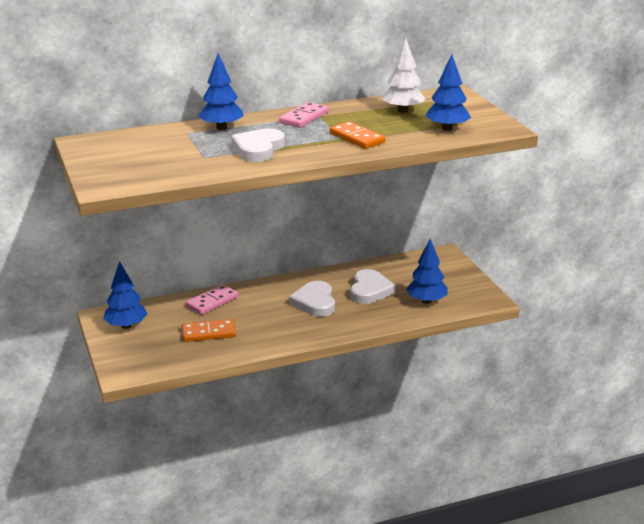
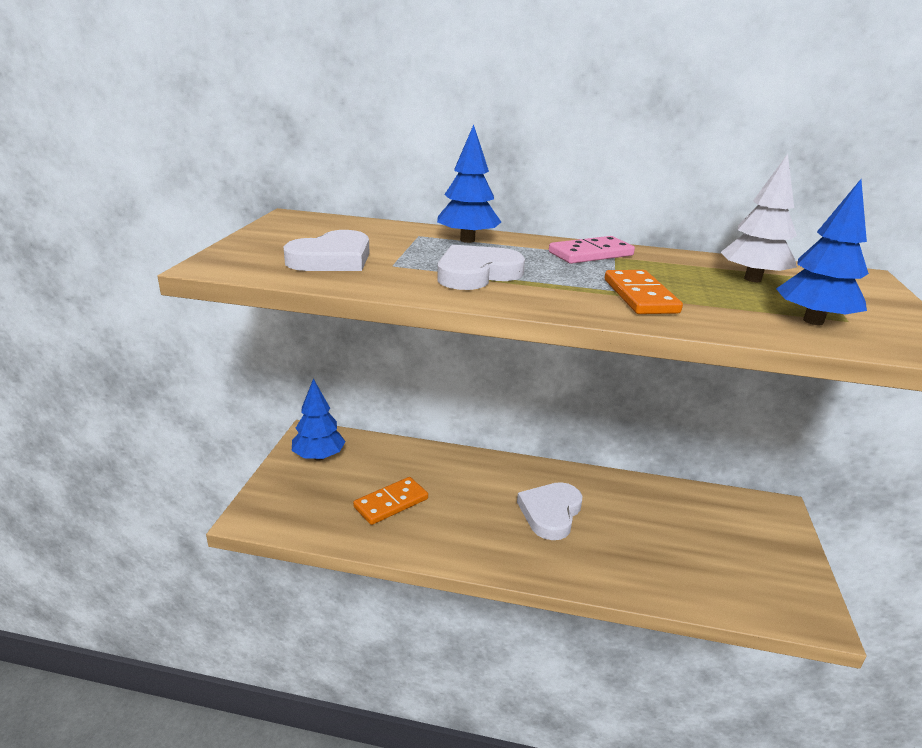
camera: 30 degrees right, 0 degrees up
orange domino [182,319,236,342] -> orange domino turned 60 degrees counterclockwise [353,477,428,525]
pink domino [186,284,239,315] -> none
white heart [350,269,396,304] -> white heart moved to [283,230,369,271]
blue tree [406,238,448,304] -> none

